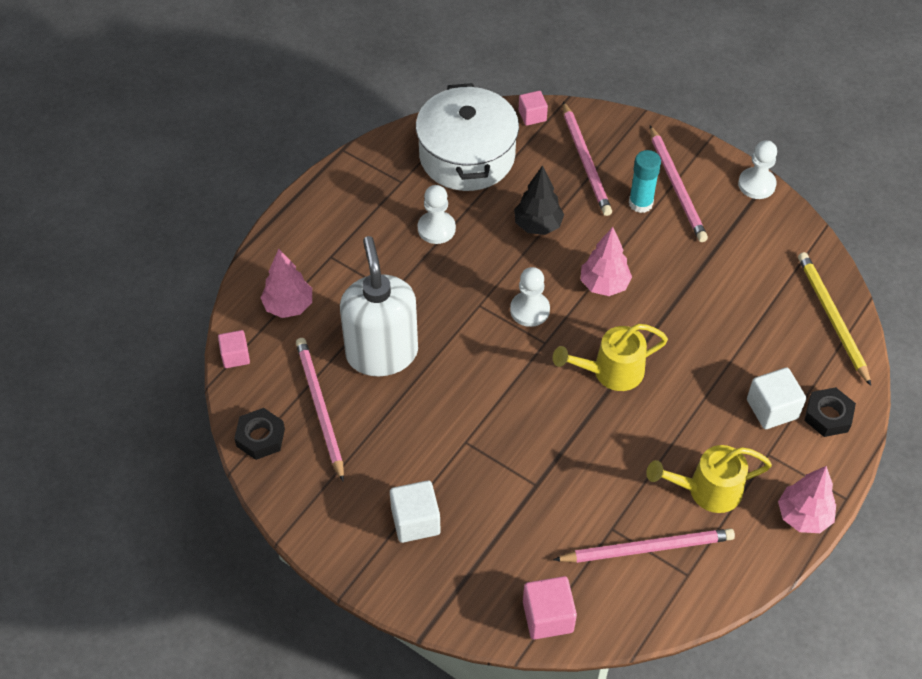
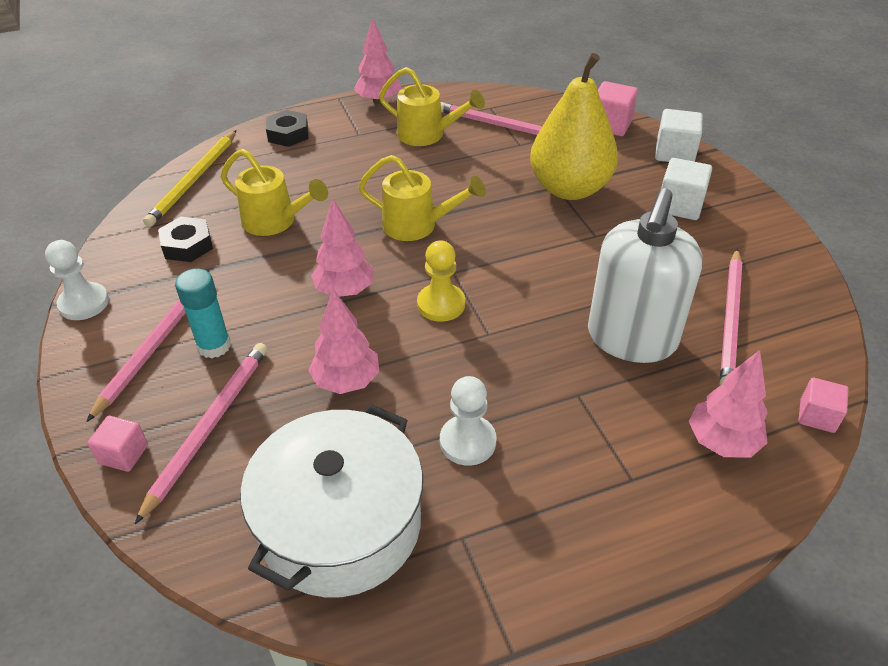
camera: 145 degrees left, 10 degrees down
black nut [234,408,285,460] -> black nut moved to [158,217,213,262]
white pawn [510,267,550,327] -> yellow pawn [417,240,465,322]
black tree [514,165,564,235] -> pink tree [308,289,379,394]
pink cube [518,90,548,126] -> pink cube moved to [87,416,148,472]
white cube [747,368,806,429] -> white cube moved to [655,109,703,162]
none -> yellow watering can [221,149,328,236]
none -> yellow pear [530,53,618,200]

